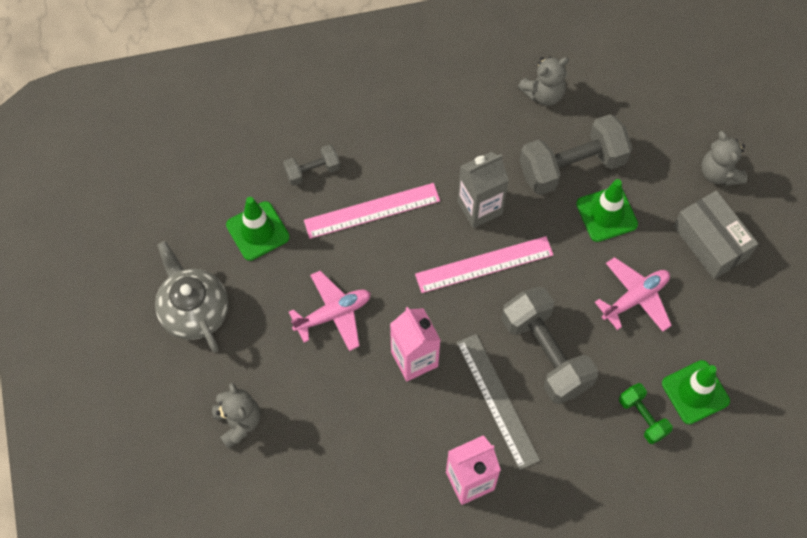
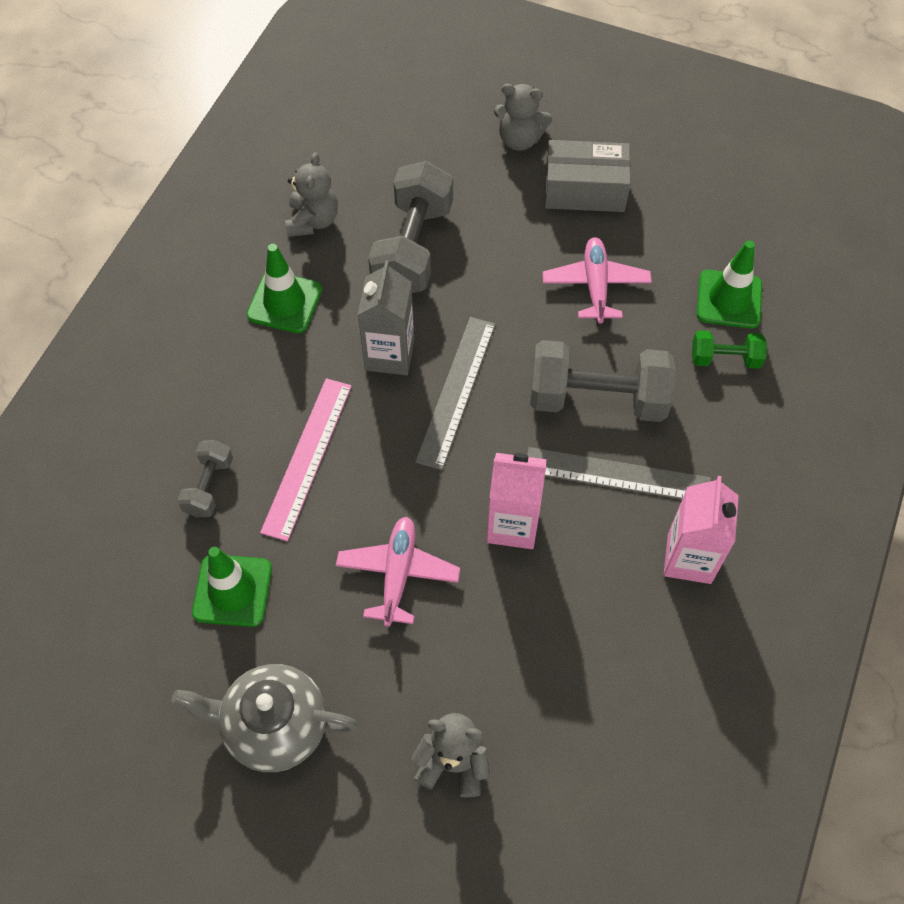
camera: 55 degrees left, 5 degrees down
pink ruler [415,236,553,293] -> grey ruler [415,317,496,470]
green traffic cone [576,179,638,242] -> green traffic cone moved to [247,244,322,333]

